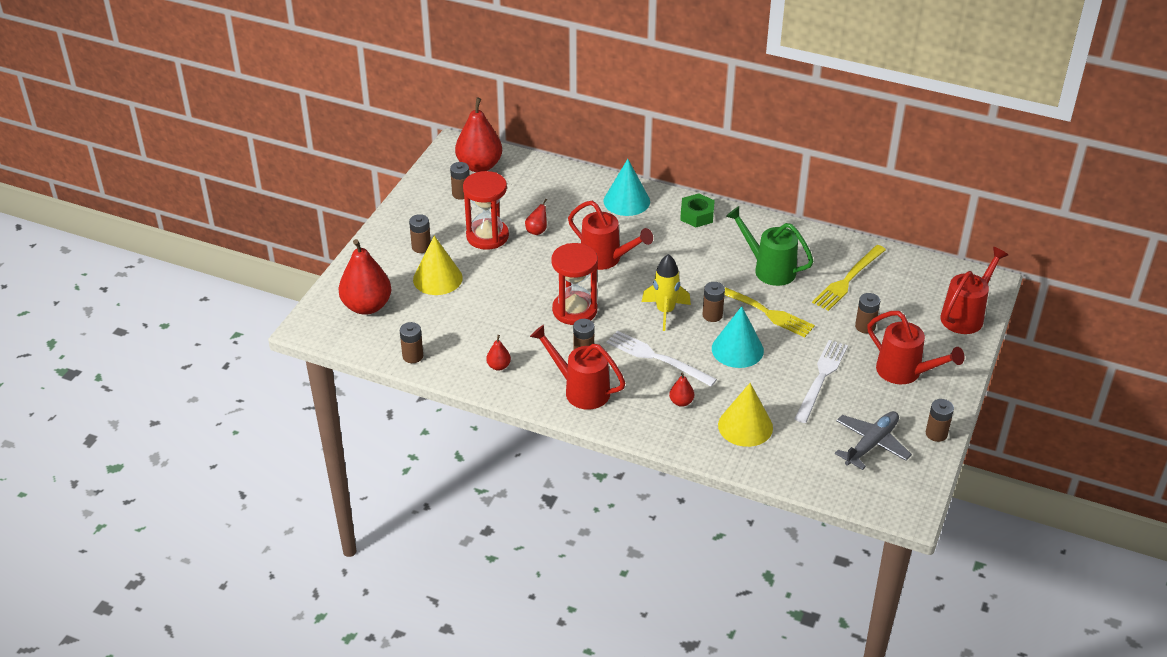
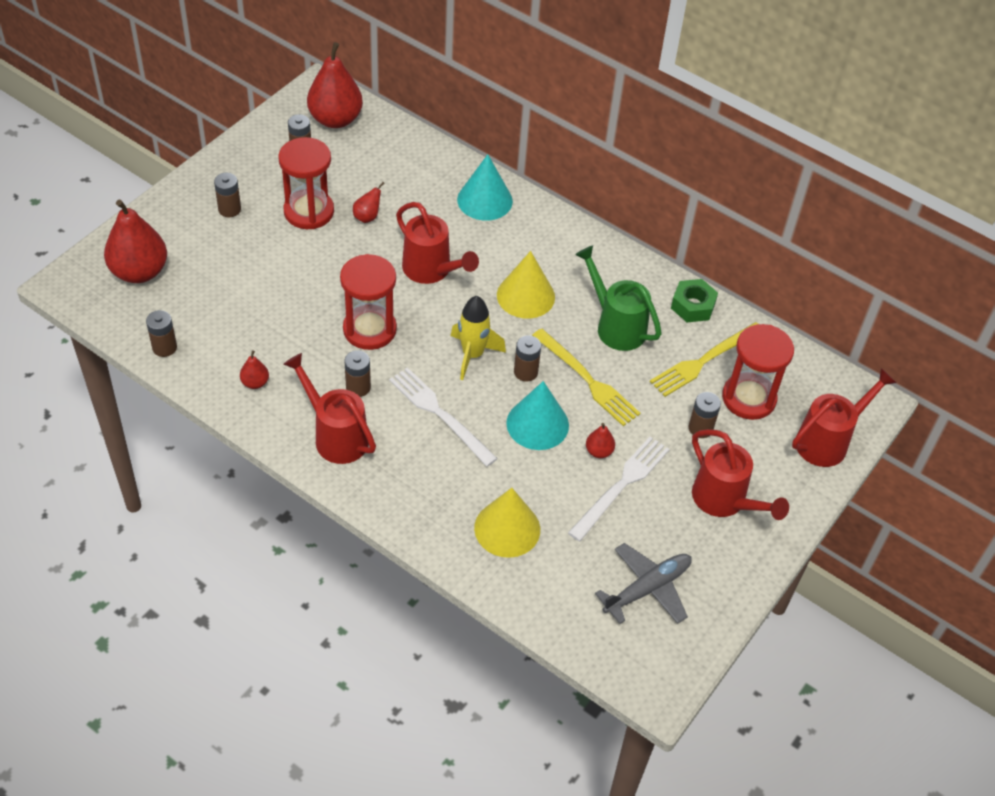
camera: 10 degrees right, 10 degrees up
yellow cone [413,236,463,295] -> yellow cone moved to [497,251,555,318]
red pear [669,373,694,407] -> red pear moved to [586,423,615,458]
green nut [680,193,715,227] -> green nut moved to [671,279,718,322]
brown battery [926,399,954,442] -> none
none -> red hourglass [722,324,794,420]

